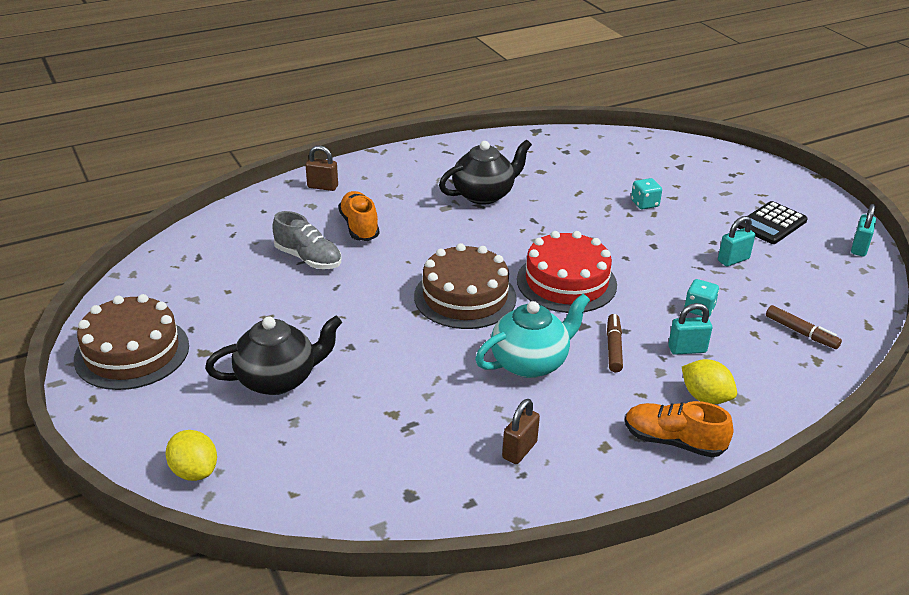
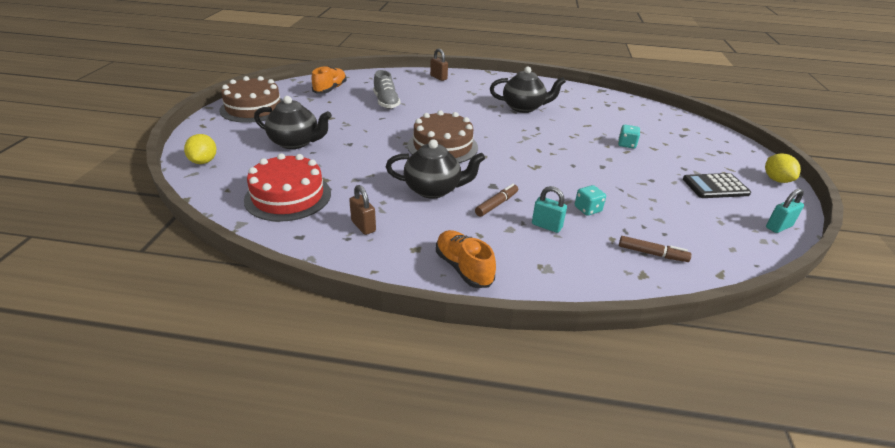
camera: 35 degrees right, 0 degrees up
orange shoe [338,191,379,241] -> orange shoe moved to [312,66,347,94]
turquoise teapot [475,294,590,378] -> black teapot [386,139,485,199]
brown padlock [502,399,540,464] -> brown padlock turned 75 degrees clockwise [349,185,376,235]
red cake [517,231,617,313] -> red cake moved to [244,153,331,222]
yellow lemon [682,359,737,404] -> yellow lemon moved to [765,153,801,183]
turquoise padlock [718,216,755,266] -> none
brown marker [766,305,842,349] -> brown marker turned 60 degrees counterclockwise [619,236,692,262]

